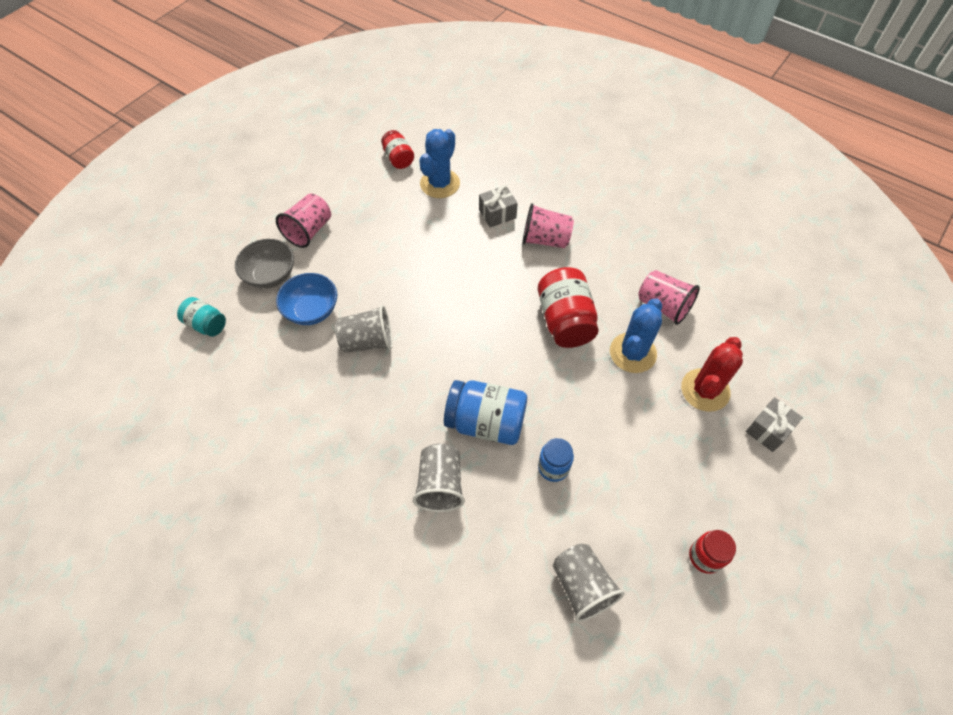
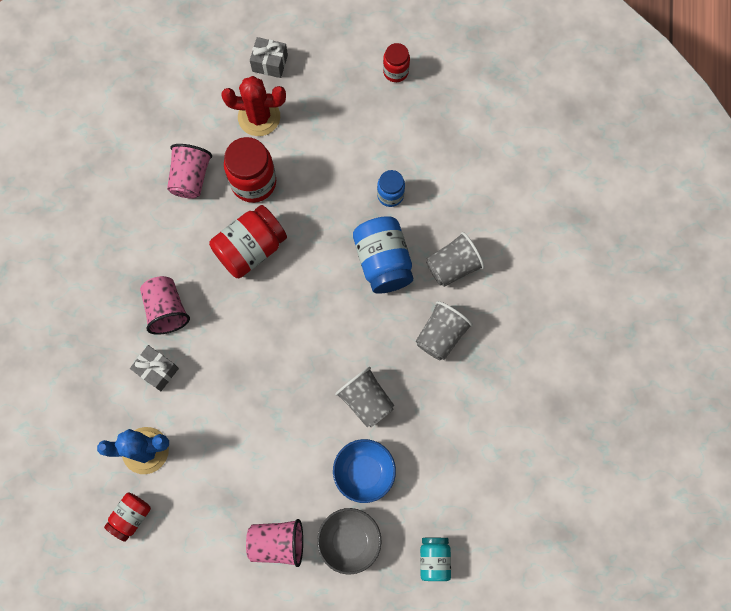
camera: 120 degrees left, 15 degrees up
grey cup [553,544,625,622] -> grey cup moved to [416,301,473,361]
blue cactus [610,298,662,373] -> red jar [224,137,276,203]

